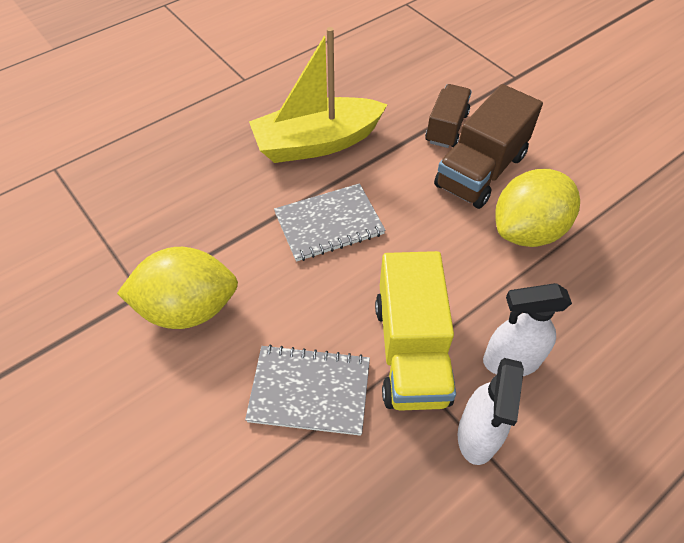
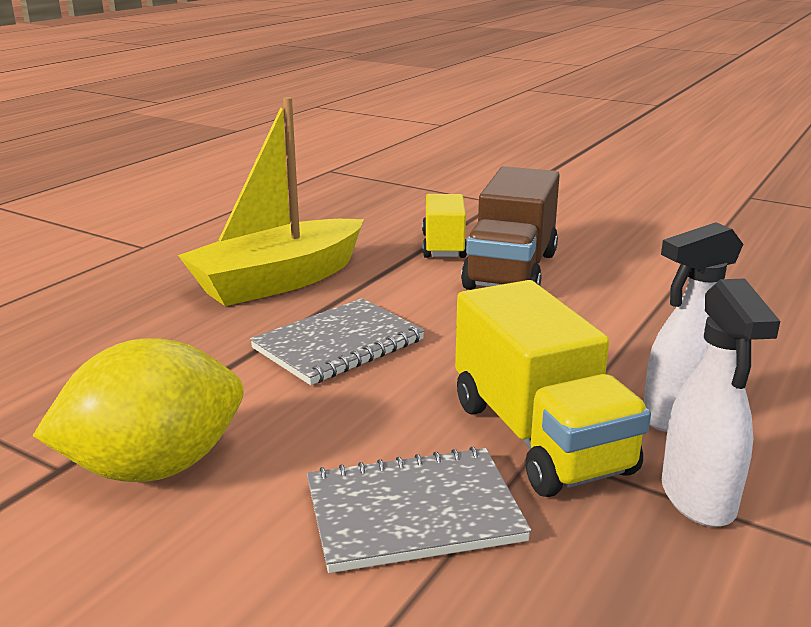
camera: 20 degrees left, 30 degrees down
brown truck [425,84,472,148] -> yellow truck [422,194,467,258]
yellow lemon [495,169,580,247] -> none

